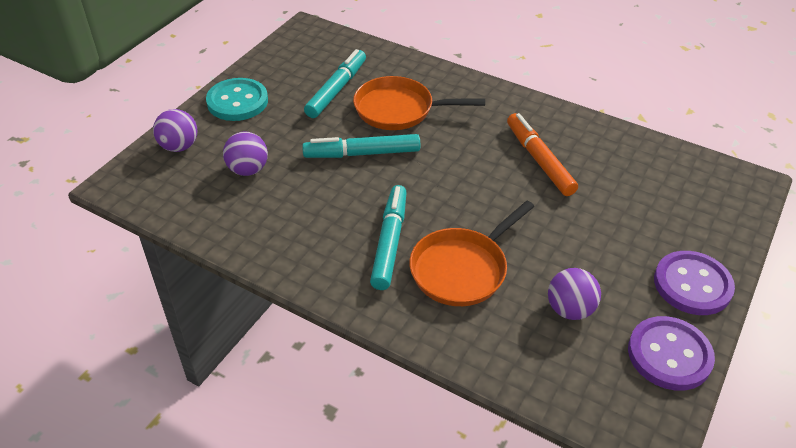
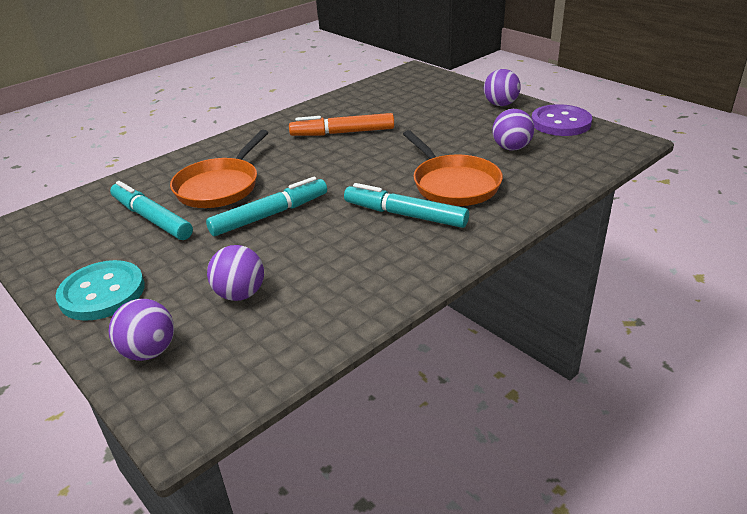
camera: 70 degrees left, 10 degrees down
turquoise marker [302,134,420,158] -> turquoise marker turned 135 degrees counterclockwise [206,177,327,236]
purple button [654,251,735,315] -> purple ball [484,69,521,106]

